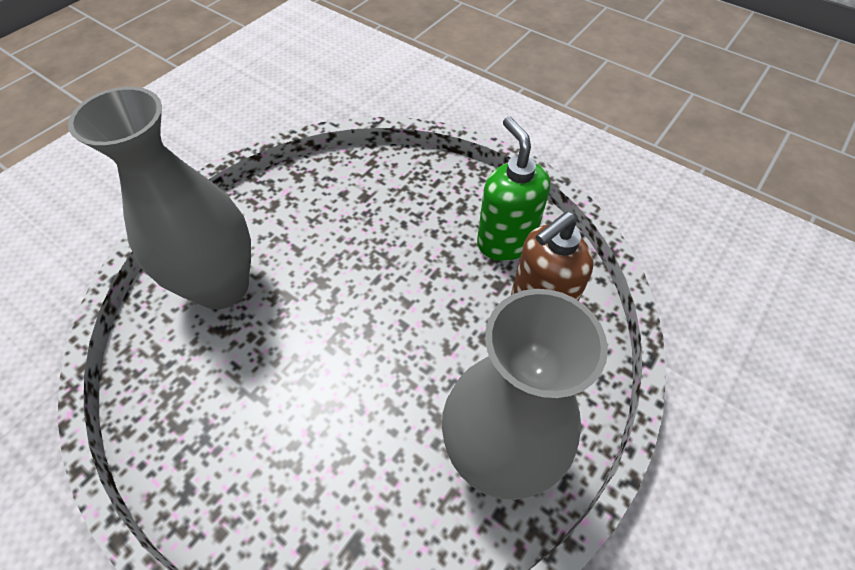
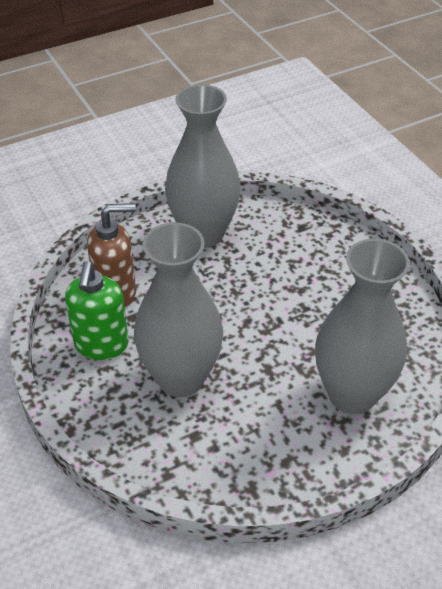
camera: 155 degrees left, 10 degrees down
none -> grey vase [134,222,223,397]

